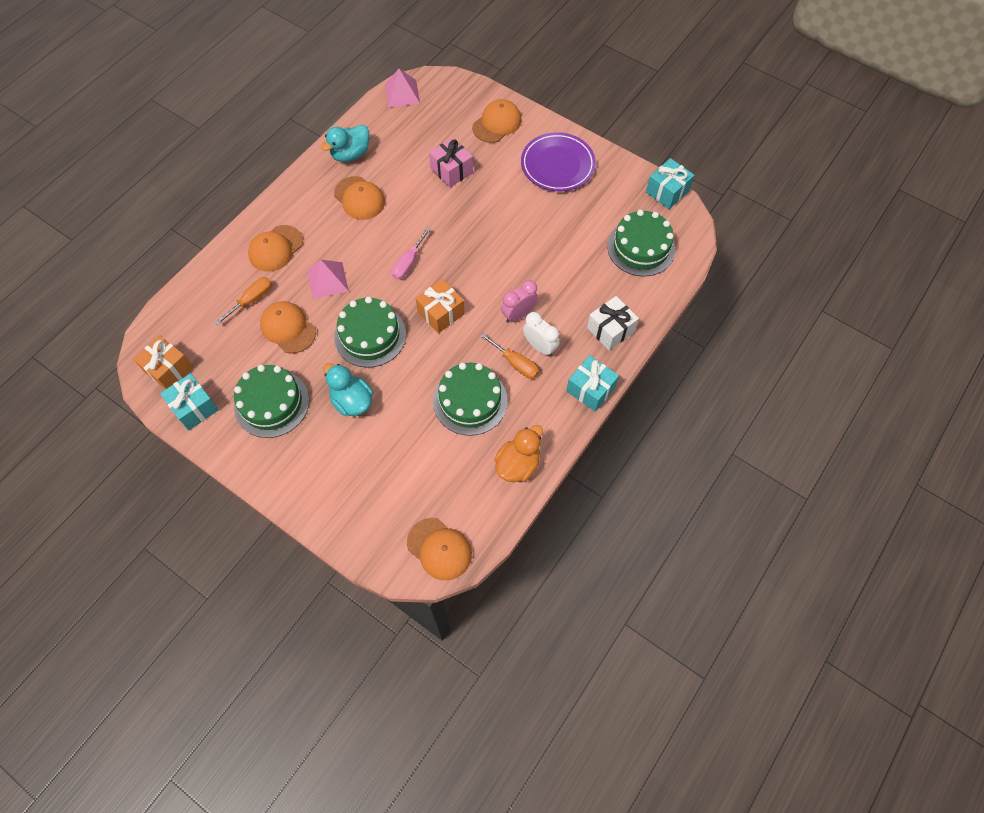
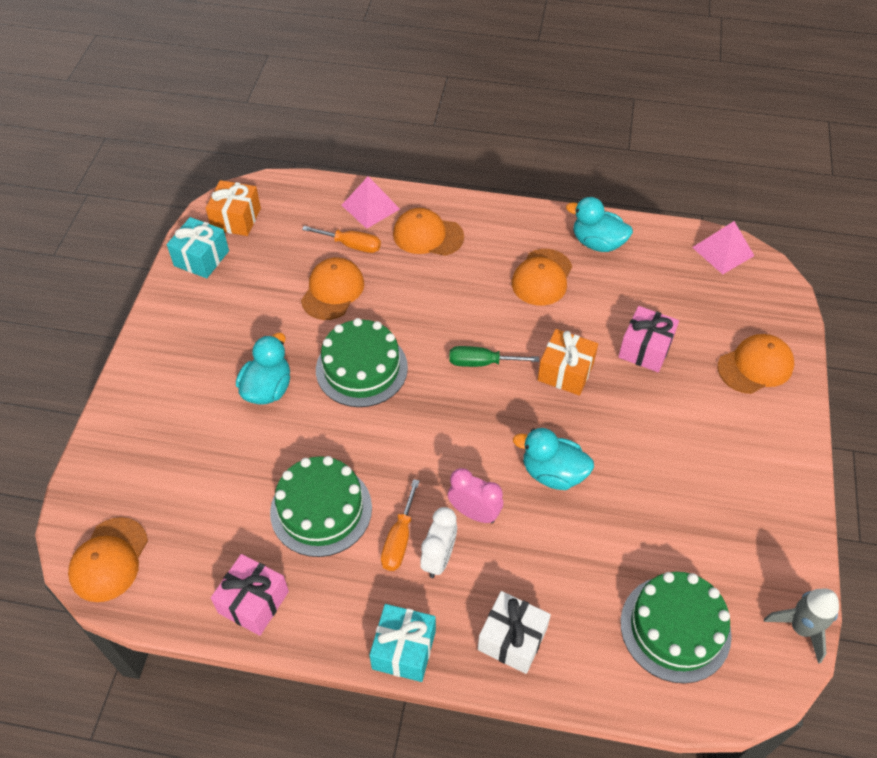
camera: 65 degrees right, 10 degrees down
green cake [234,365,309,438] -> none
pink pyramid [307,260,349,299] -> pink pyramid moved to [342,176,400,229]
pink screwdriver [392,227,431,280] -> green screwdriver [449,346,539,367]
orange gift [415,279,465,333] -> orange gift moved to [538,329,598,396]
orange cap [472,99,522,143] -> orange cap turned 45 degrees counterclockwise [718,334,794,394]
orange duck [494,425,543,482] -> pink gift [211,554,289,636]
purple plate [521,132,596,191] -> none
turquoise gift [646,158,694,209] -> grey rocket [764,588,839,664]
none -> turquoise duck [513,428,594,490]

